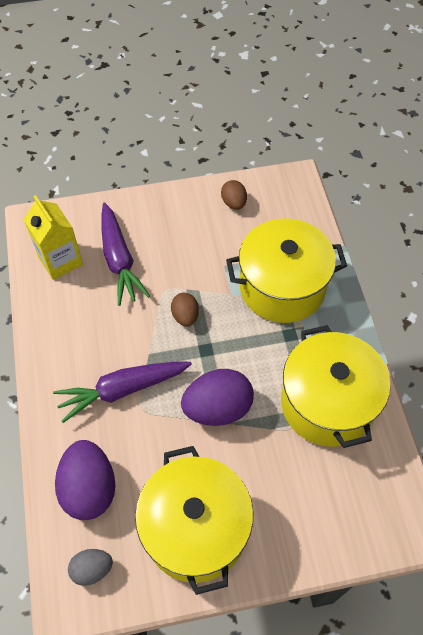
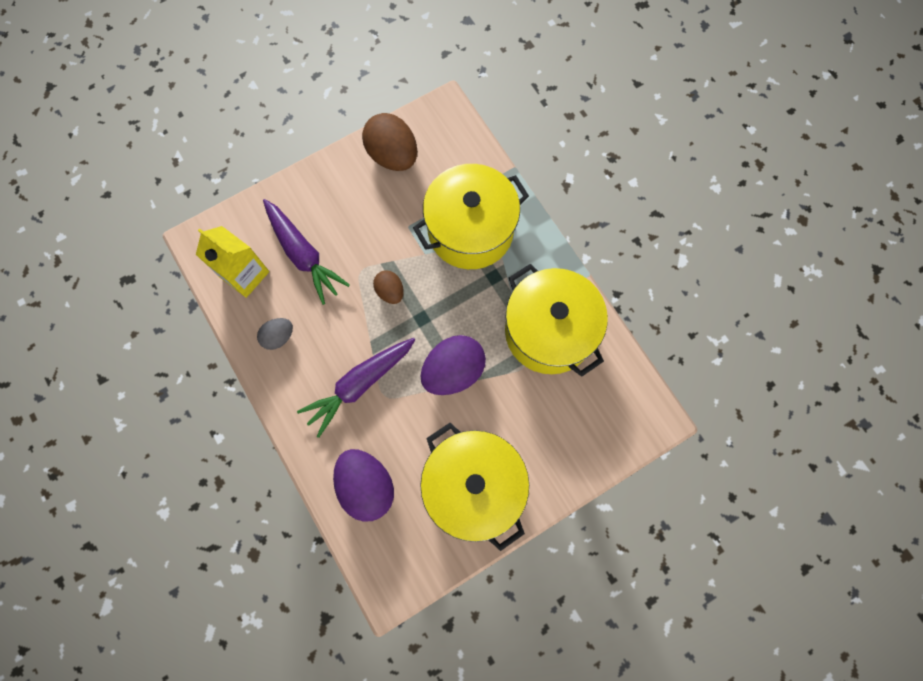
camera: 20 degrees left, 15 degrees up
grey egg [68,549,113,586] -> grey egg moved to [257,318,293,350]
brown egg [221,180,247,210] -> brown egg [362,113,417,171], size x1.83

